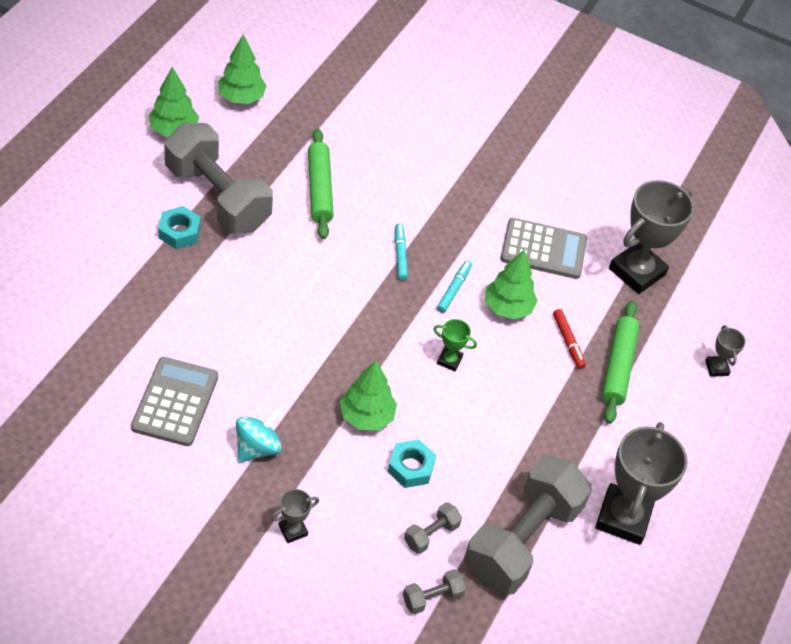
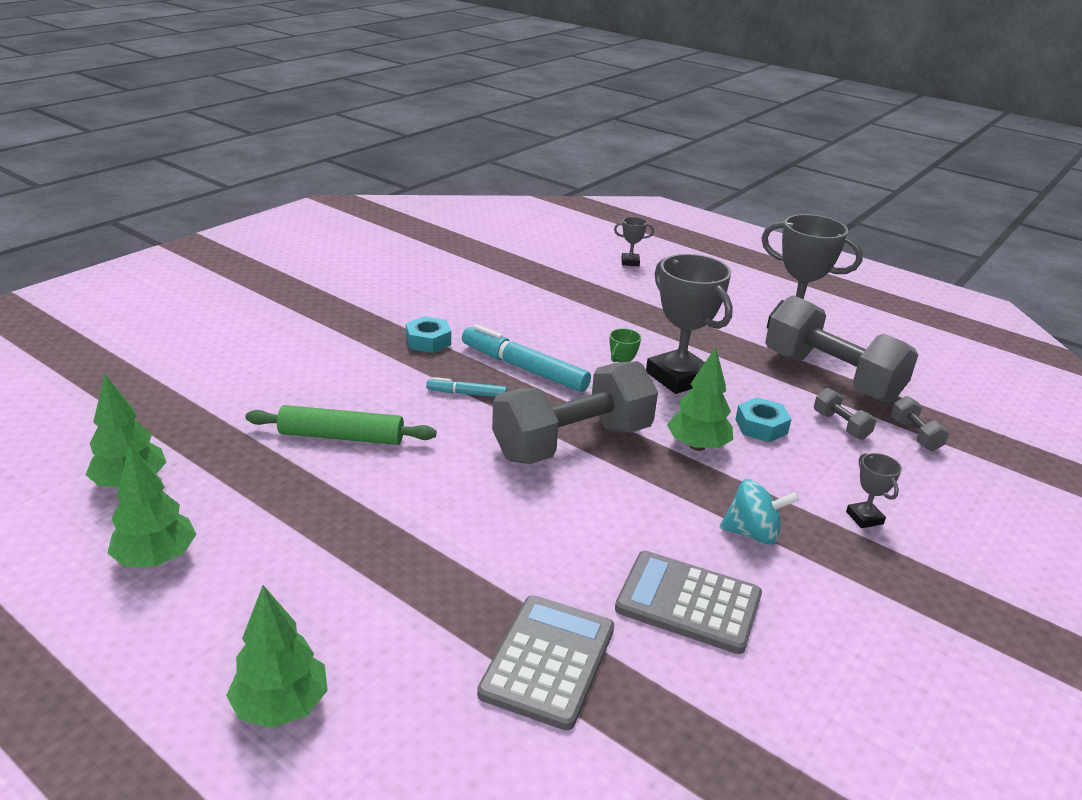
camera: 75 degrees left, 20 degrees down
turquoise nut [158,206,201,249] -> turquoise nut moved to [406,316,451,353]
grey dumbbell [164,123,273,234] -> grey dumbbell moved to [492,361,658,464]
turquoise spinning top [236,408,282,463] -> turquoise spinning top turned 135 degrees clockwise [720,479,800,545]
turquoise marker [437,260,472,313] -> turquoise marker [462,324,591,392], size x1.92
green tree [485,249,538,319] -> green tree moved to [226,585,328,728]
grey calculator [501,218,587,279] -> grey calculator moved to [477,595,614,730]
red marker [553,309,586,369] -> none
green rolling pin [602,301,640,424] -> none
grey trophy [609,180,694,294] -> grey trophy moved to [646,254,733,394]

